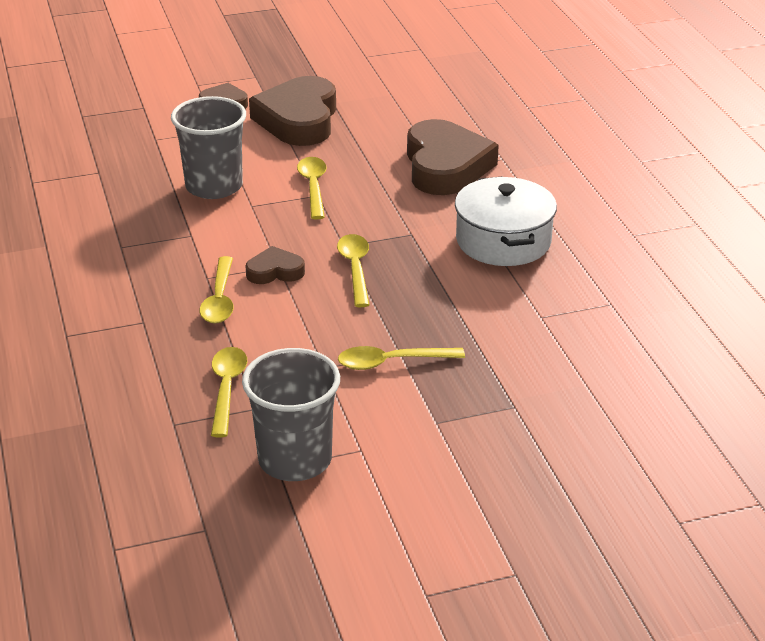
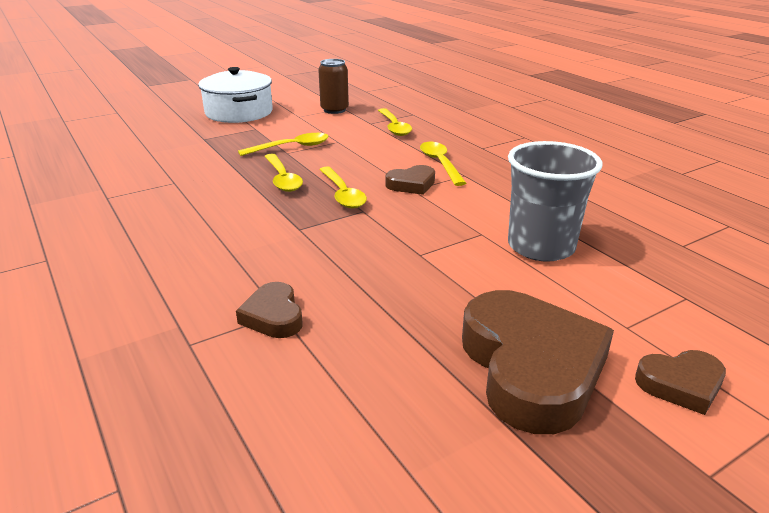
camera: 165 degrees right, 5 degrees down
grey cup [242,348,340,481] -> brown can [318,59,349,114]
yellow spoon [297,157,326,220] -> yellow spoon moved to [264,154,303,192]
brown heart [407,119,499,195] -> brown heart [236,282,302,338], size x0.48
white pot [455,176,557,266] -> white pot moved to [198,67,273,123]

